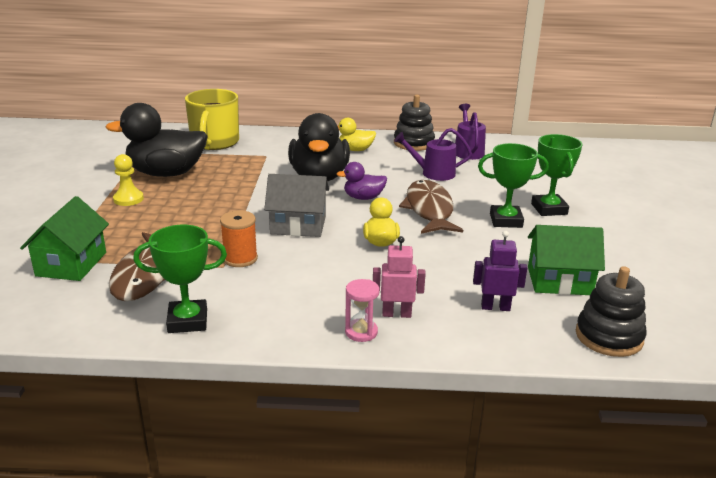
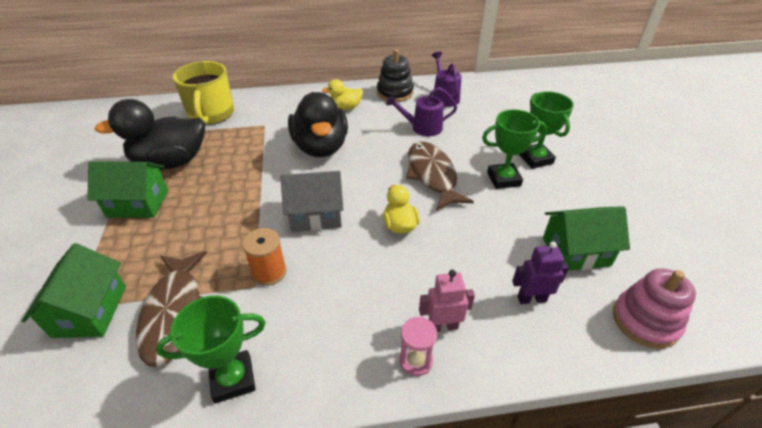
camera: 10 degrees left, 15 degrees up
yellow pawn [113,154,144,206] -> green house [87,161,168,218]
purple duck [337,162,387,200] -> none
black stacking toy [576,266,647,357] -> pink stacking toy [613,268,696,349]

